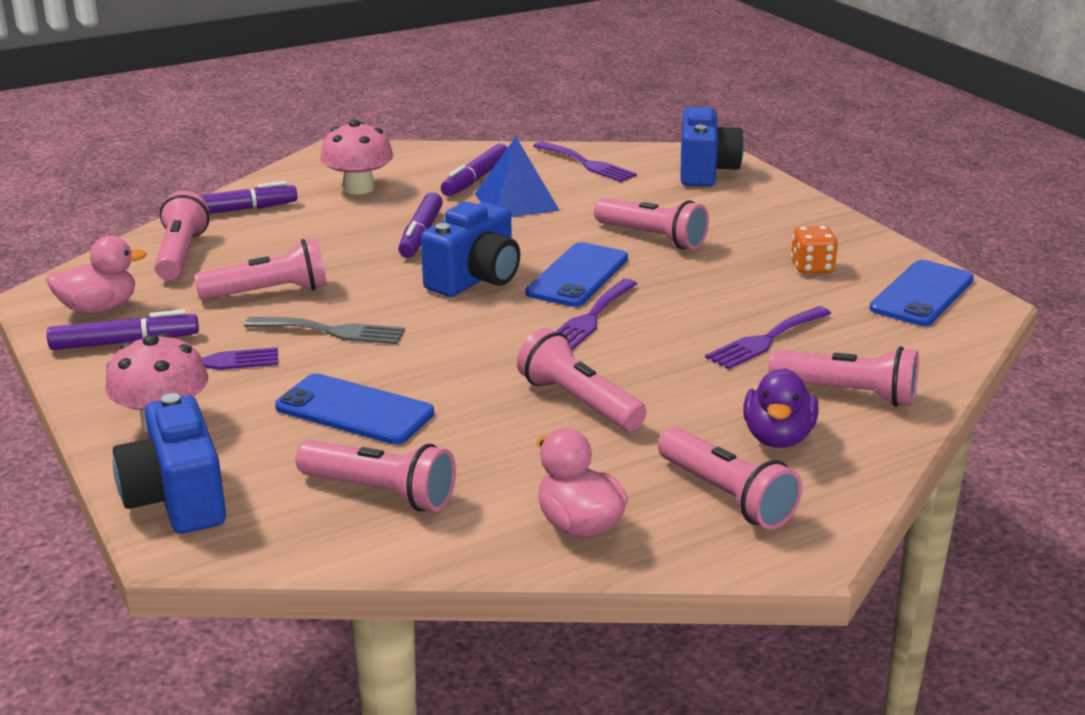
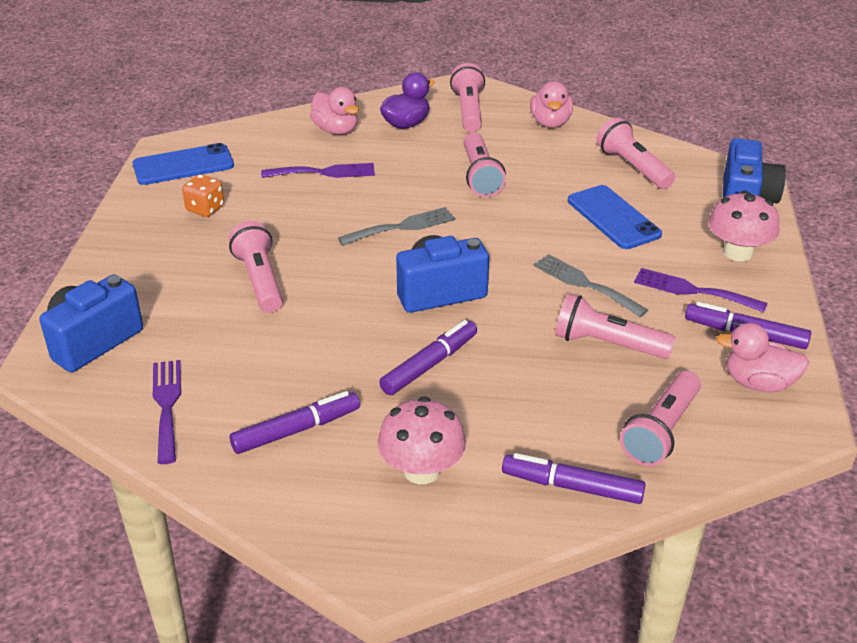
camera: 145 degrees left, 10 degrees up
blue pyramid [475,137,560,217] -> none
blue phone [526,242,628,307] -> none
purple fork [555,279,638,350] -> grey fork [338,207,455,246]
pink flashlight [769,346,919,407] -> pink duck [310,87,359,135]

